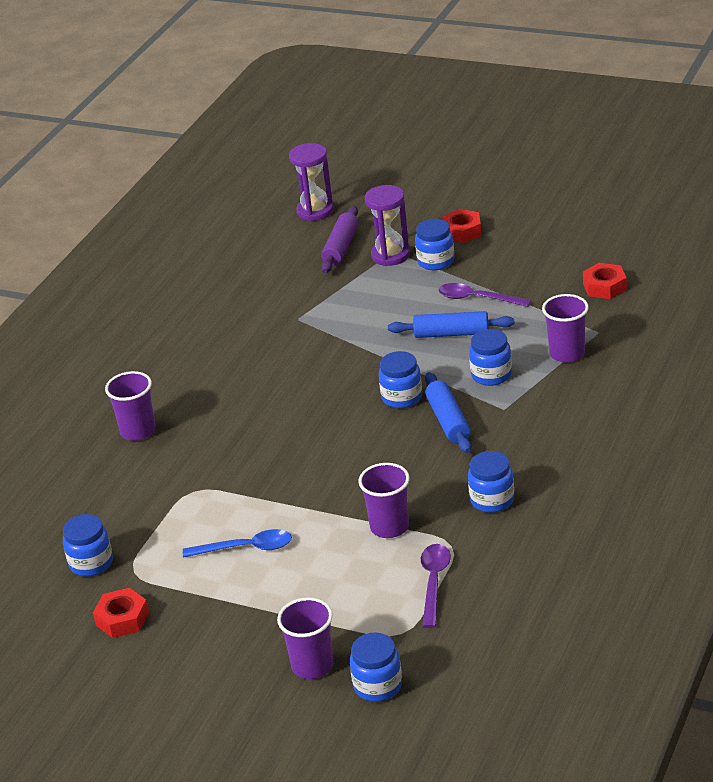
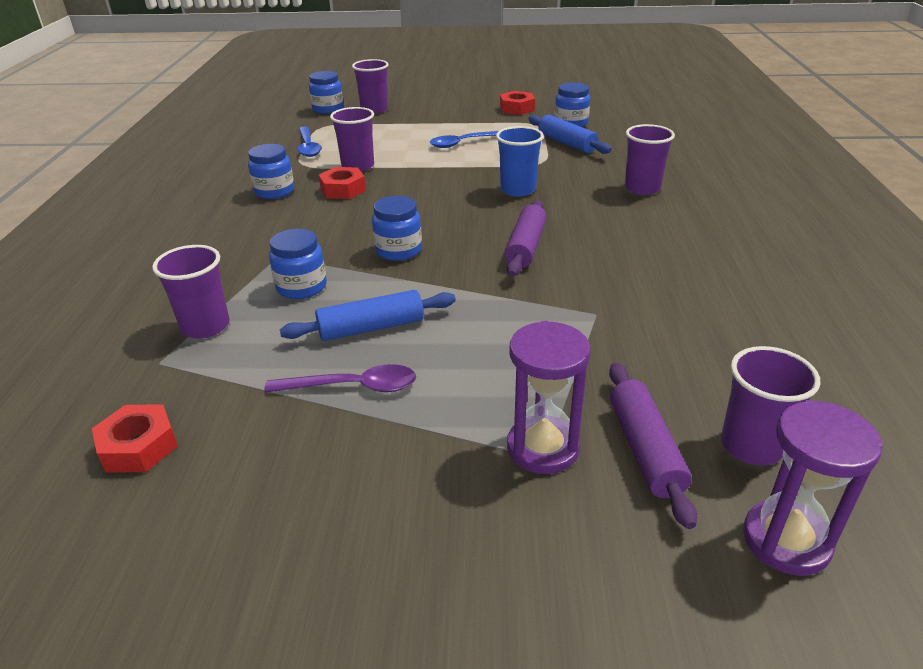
camera: 155 degrees right, 0 degrees up
blue jar [415,219,454,270] -> none
purple spoon [421,544,451,628] -> blue spoon [298,126,322,157]
blue rolling pin [425,372,472,453] -> blue rolling pin moved to [528,115,611,154]
red nut [442,209,481,243] -> red nut moved to [319,167,366,199]
none -> blue cup [496,126,544,197]
none -> purple rolling pin [505,200,547,277]
none -> purple cup [721,346,820,466]

